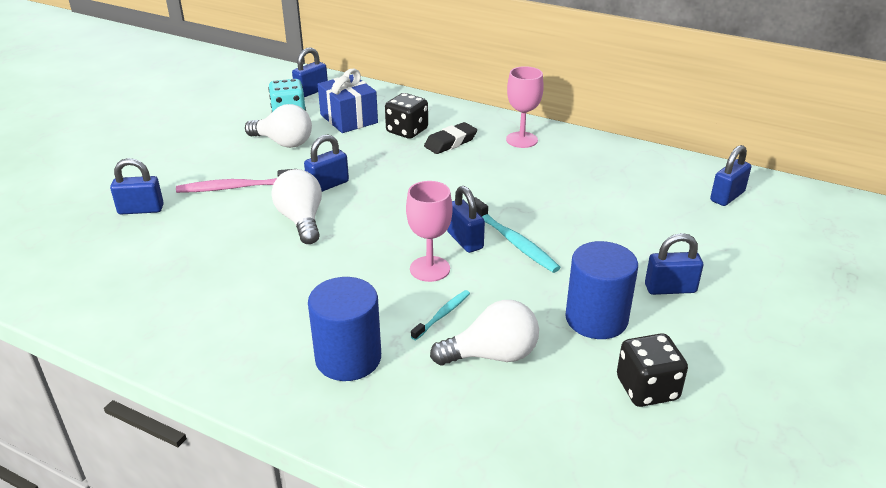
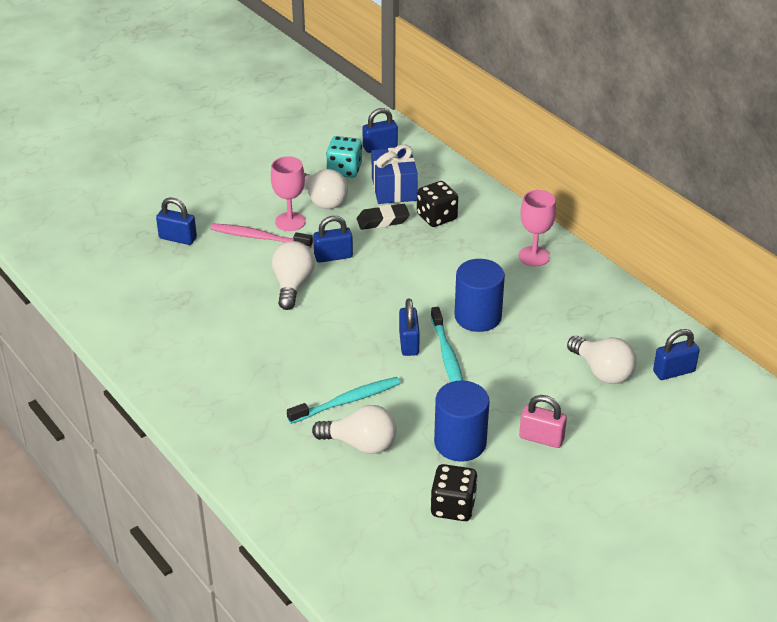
camera: 25 degrees right, 5 degrees up
blue cylinder [308,277,381,381] -> blue cylinder moved to [454,259,505,332]
pink goblet [406,181,453,282] -> pink goblet moved to [271,156,306,231]
turquoise toothbrush [411,290,470,340] -> turquoise toothbrush [287,377,400,424], size x1.69
black eraser [424,122,477,154] -> black eraser moved to [357,204,410,230]
blue padlock [645,233,703,295] -> pink padlock [519,395,567,448]
none -> white light bulb [567,336,637,384]

